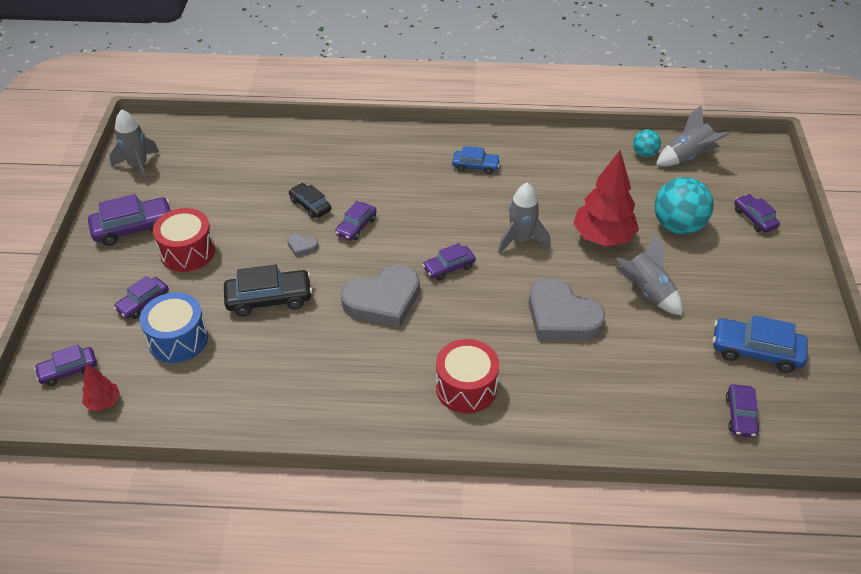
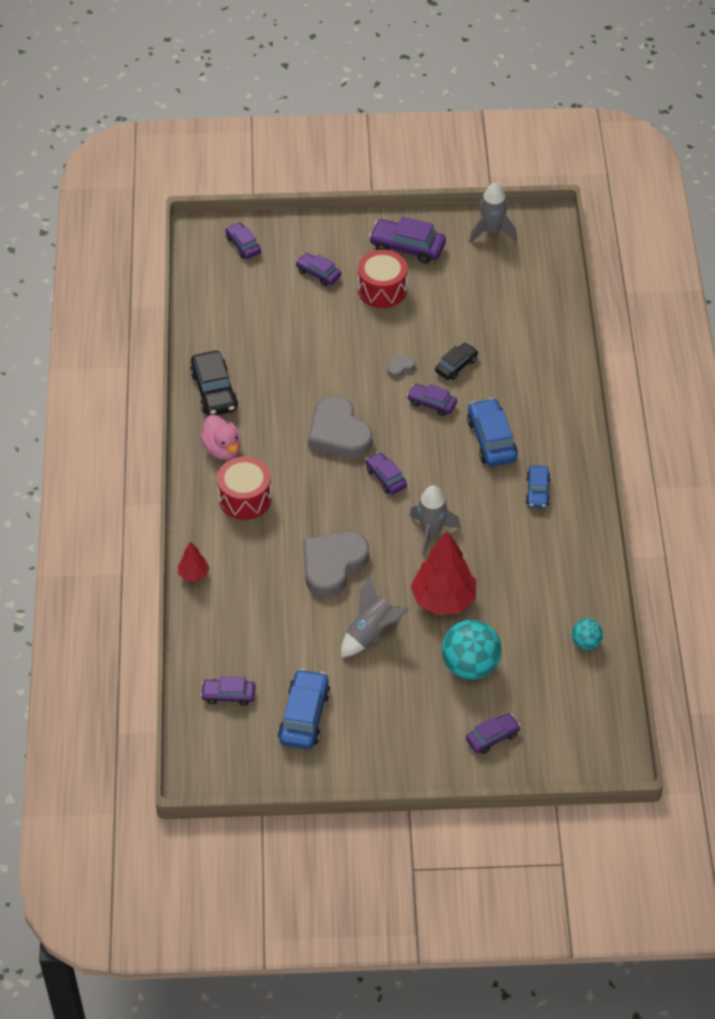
camera: 85 degrees right, 5 degrees up
red tree [82,363,120,411] -> red tree moved to [178,541,210,582]
purple car [88,194,171,246] -> purple car turned 135 degrees clockwise [369,216,446,264]
blue drum [140,292,208,363] -> none
black car [224,265,313,316] -> black car moved to [190,351,238,416]
grey heart [287,233,318,257] -> grey heart turned 45 degrees clockwise [388,355,415,378]
grey rocket [656,105,730,166] -> none
none -> pink duck [200,415,241,460]
none -> blue car [467,398,518,466]

